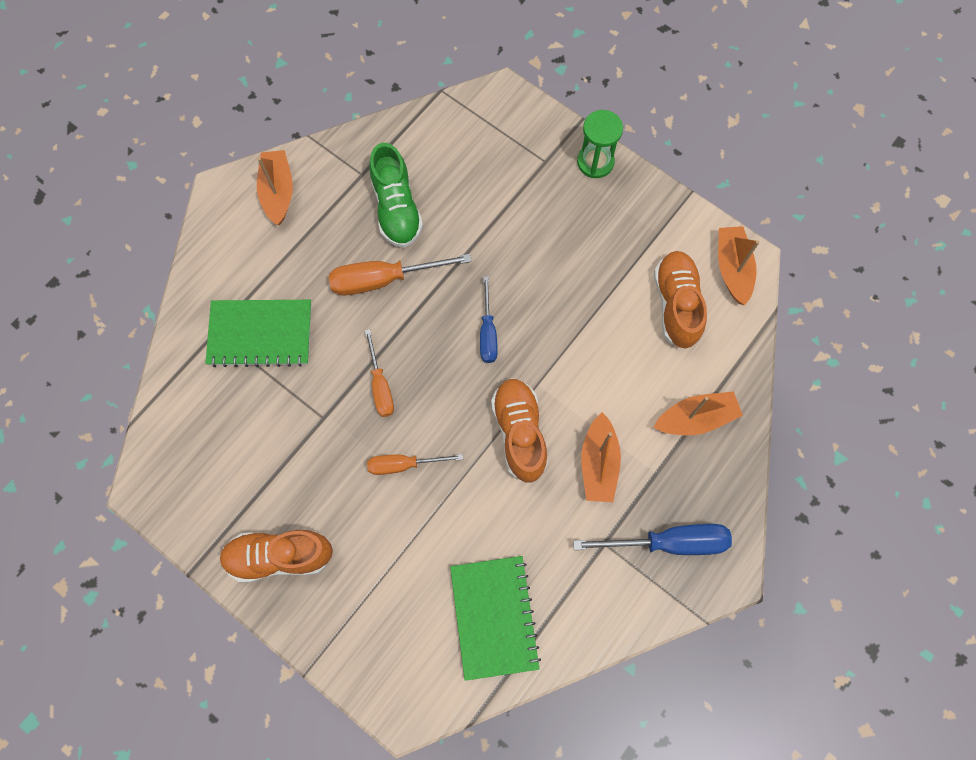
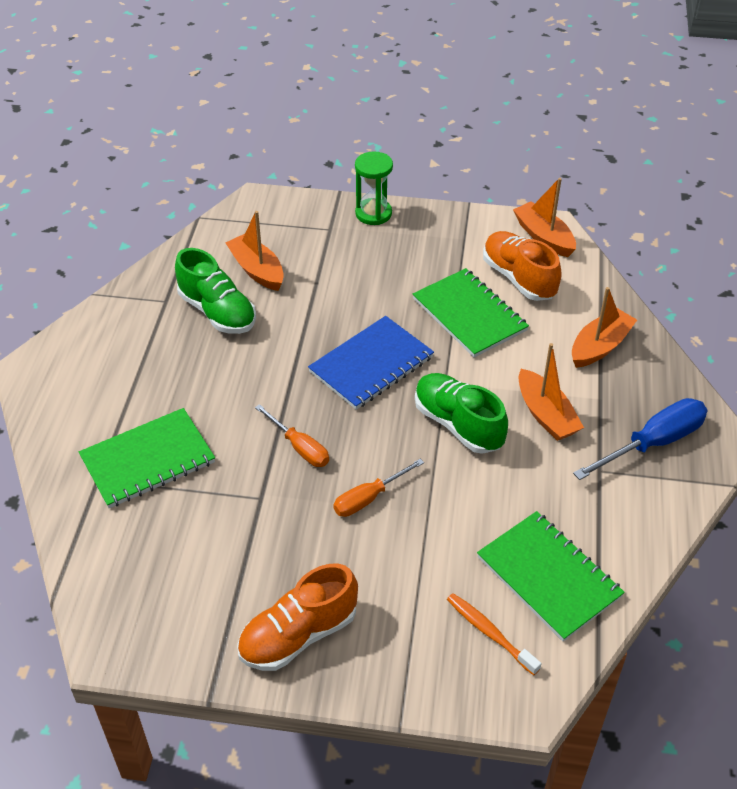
camera: 30 degrees left, 25 degrees down
orange boat [257,150,293,225] -> orange boat moved to [225,211,284,291]
orange screwdriver [329,254,472,295] -> none
blue screwdriver [480,276,498,363] -> blue notebook [308,316,434,410]
orange shoe [491,378,548,483] -> green shoe [415,373,508,454]
none -> green notebook [413,268,529,358]
none -> orange toothbrush [447,593,541,675]

